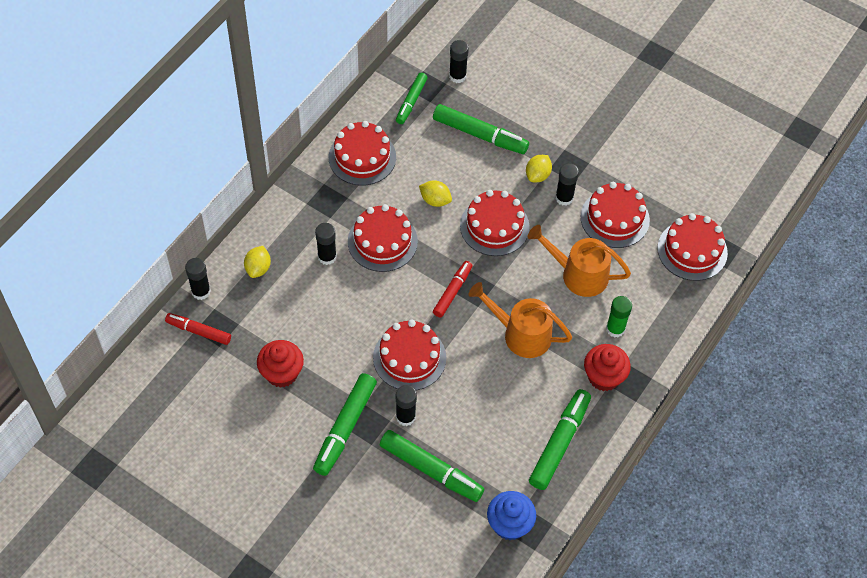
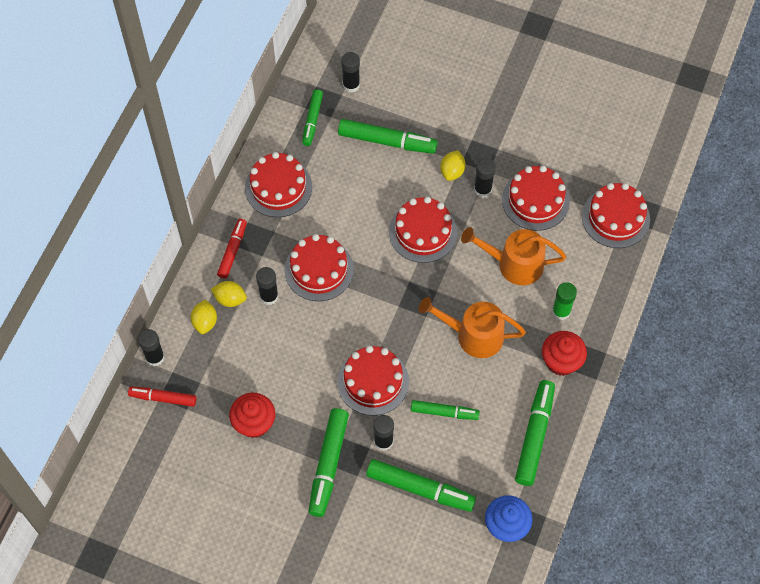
camera: 10 degrees left, 5 degrees up
yellow lemon [419,180,452,207] -> yellow lemon moved to [211,281,247,307]
red marker [433,261,473,318] -> red marker moved to [217,219,247,279]
none -> green marker [411,400,480,420]

